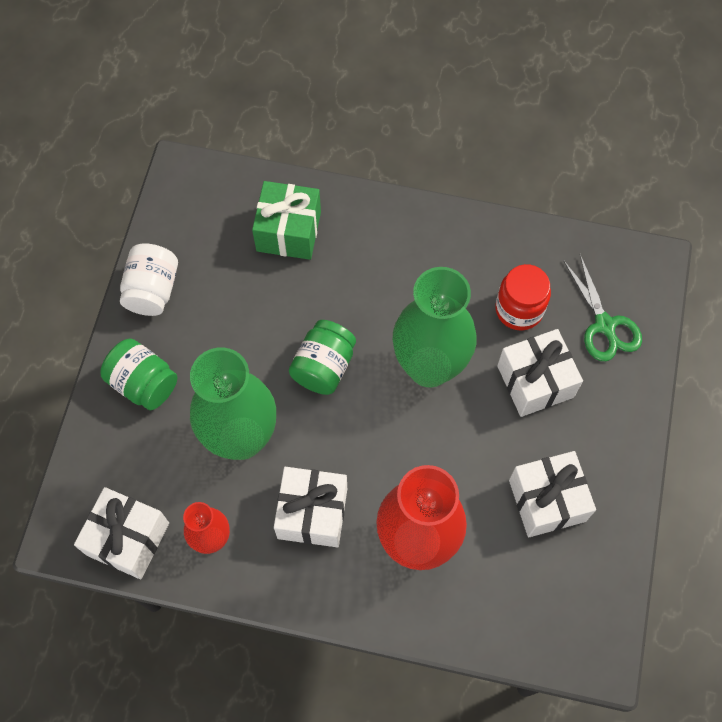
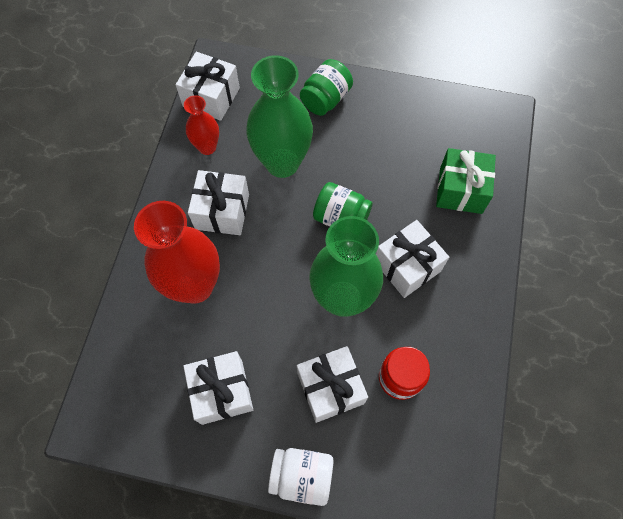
camera: 90 degrees right, 0 degrees up
white jar [120,243,178,316] -> white jar moved to [268,448,334,506]
green scissors [563,254,642,361] -> none
none -> white gift [376,220,449,298]

